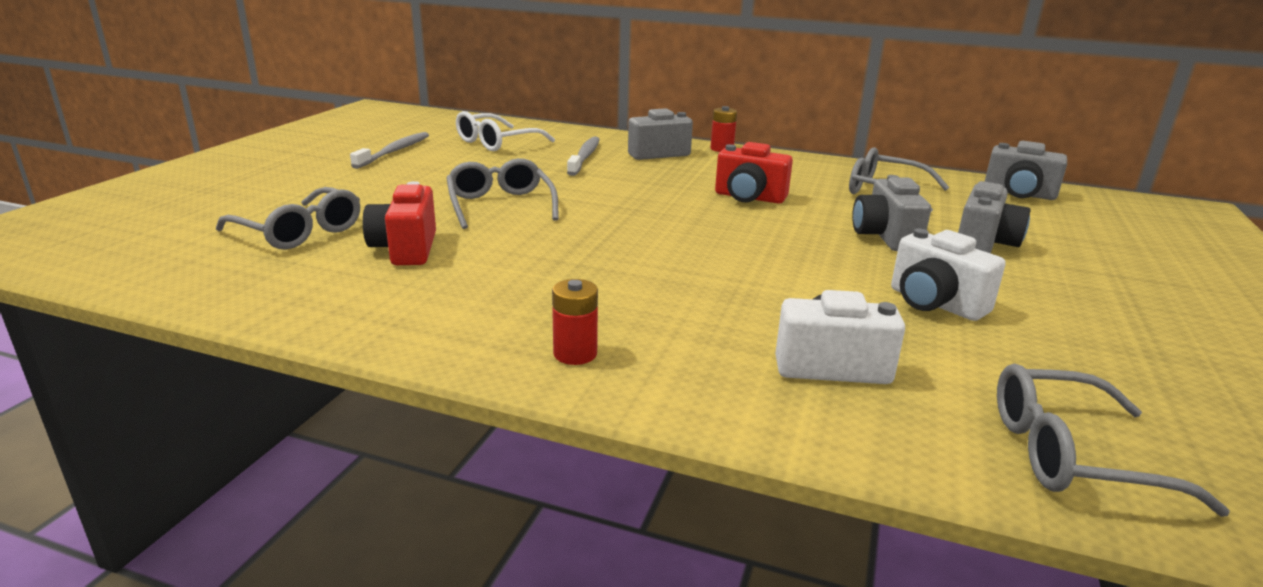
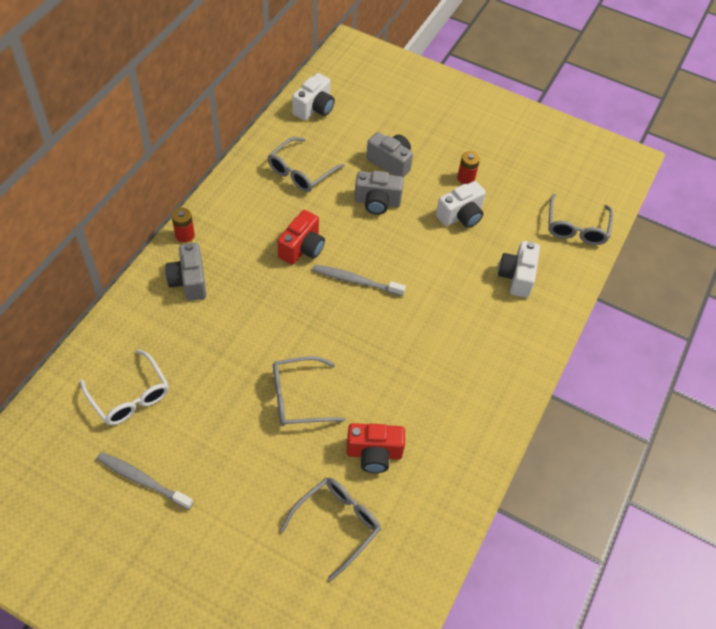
camera: 85 degrees left, 30 degrees up
red battery [552,279,598,365] -> red battery moved to [457,151,480,184]
grey toothbrush [567,136,600,176] -> grey toothbrush moved to [313,265,406,296]
grey camera [985,141,1067,200] -> white camera [292,73,335,121]

